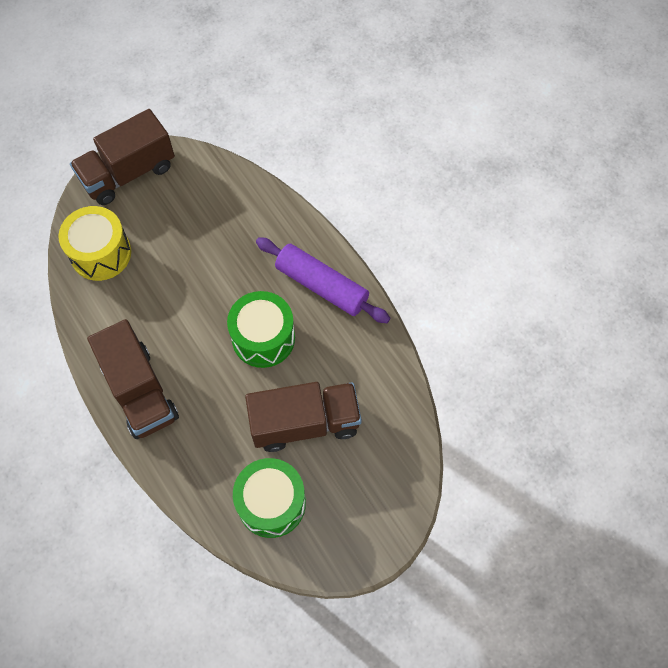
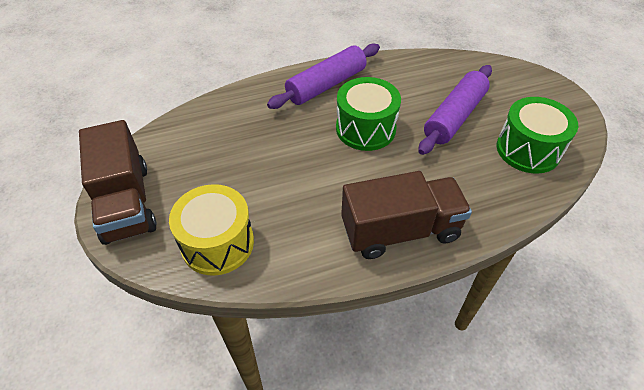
camera: 75 degrees left, 15 degrees down
brown truck [245,382,362,452] -> purple rolling pin [418,65,492,155]

